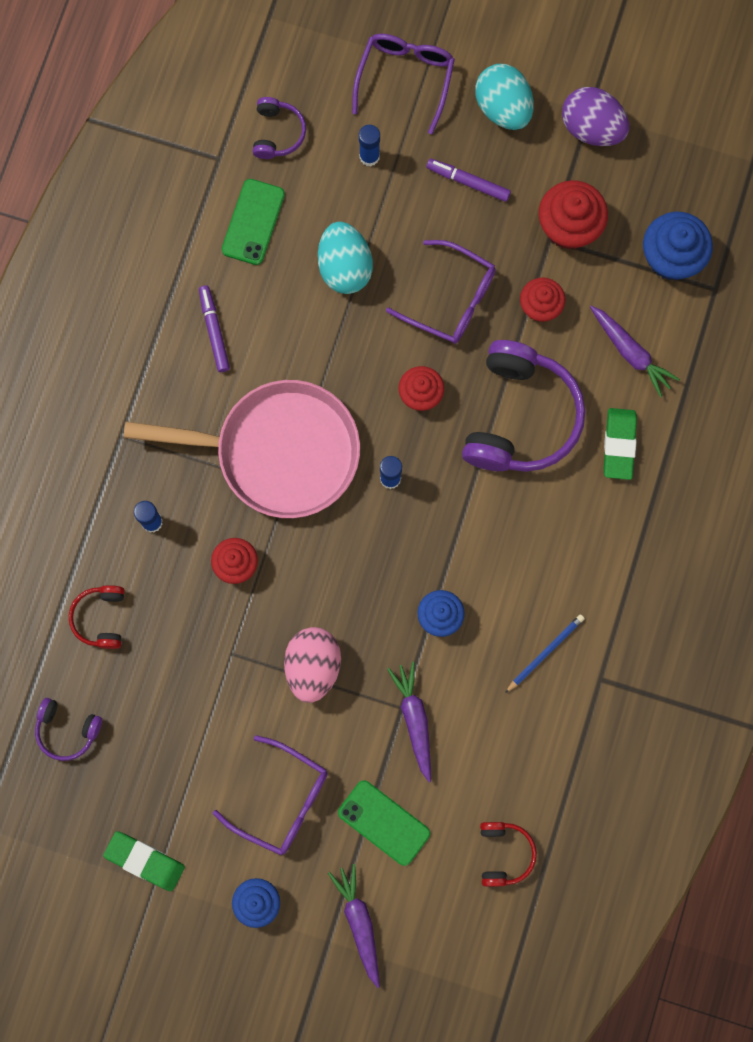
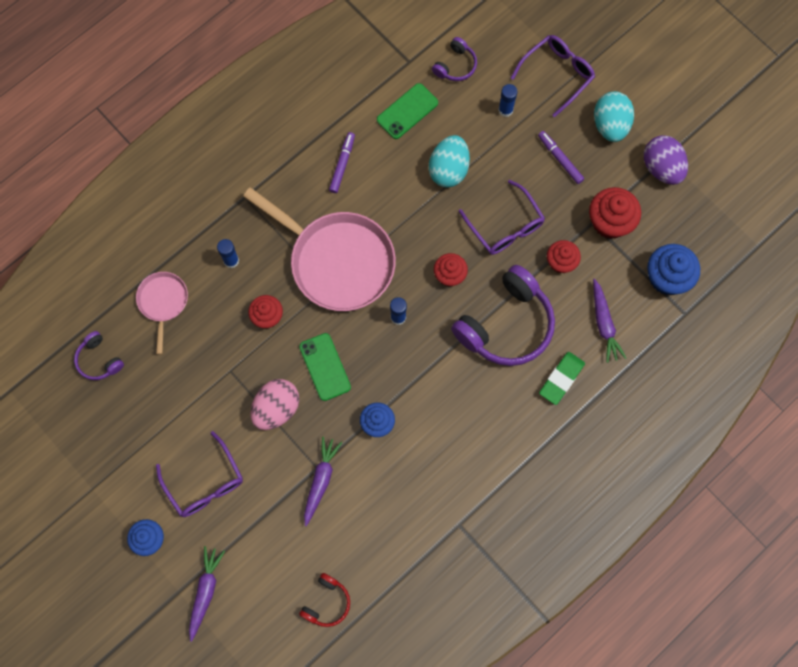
camera: 30 degrees right, 5 degrees down
red headphones [69,585,125,649] -> pink pan [136,272,188,355]
green eraser [103,831,185,891] -> none
green phone [338,780,430,866] -> green phone moved to [299,333,351,401]
blue pencil [505,614,585,693] -> none

